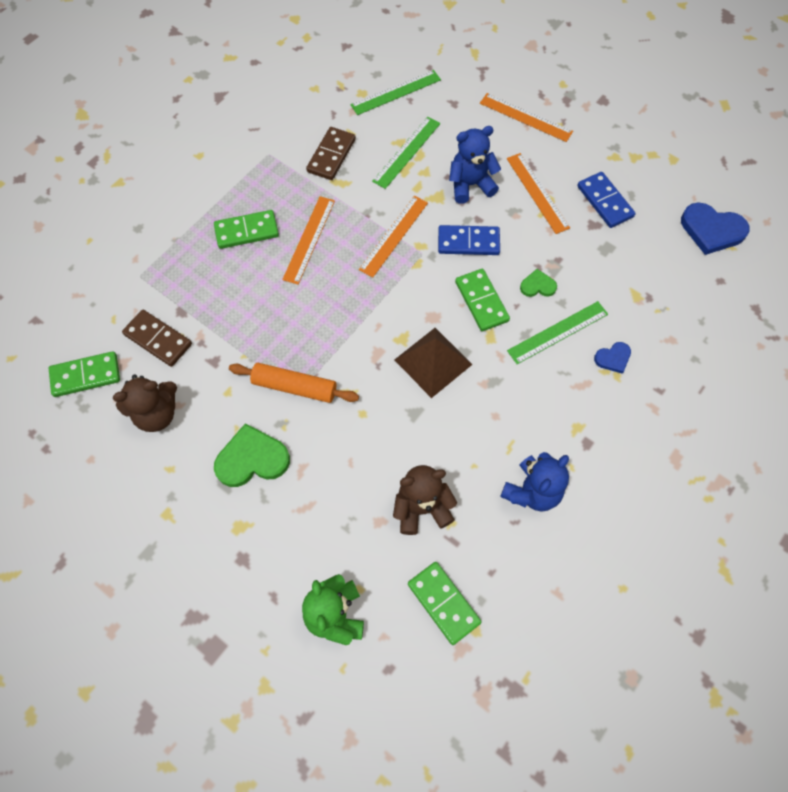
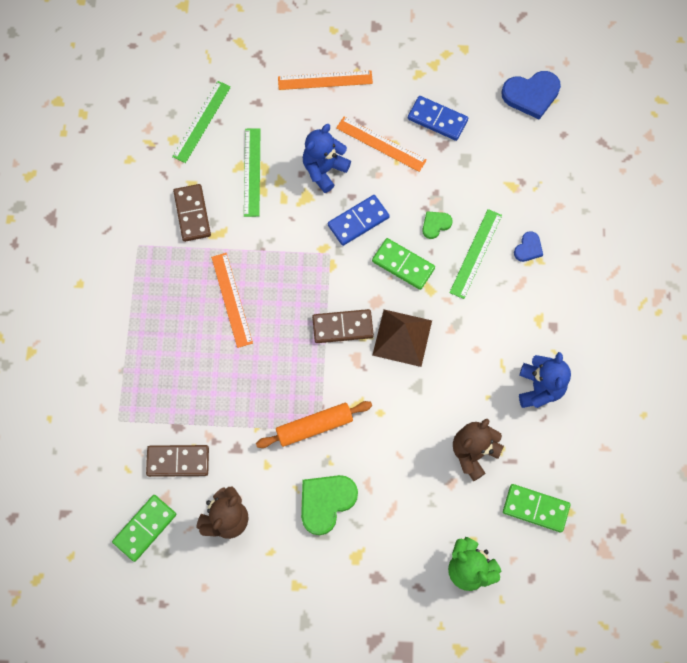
camera: 35 degrees left, 5 degrees up
green domino [214,210,279,249] -> none
orange ruler [359,196,428,278] -> none
none -> brown domino [312,309,374,343]

